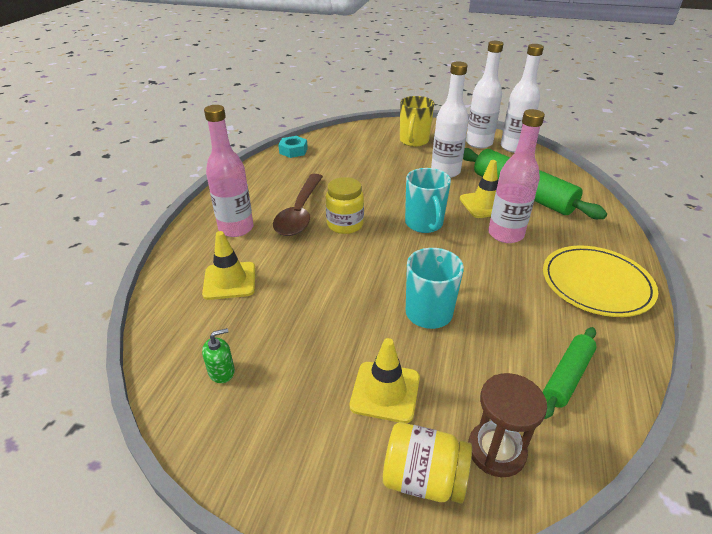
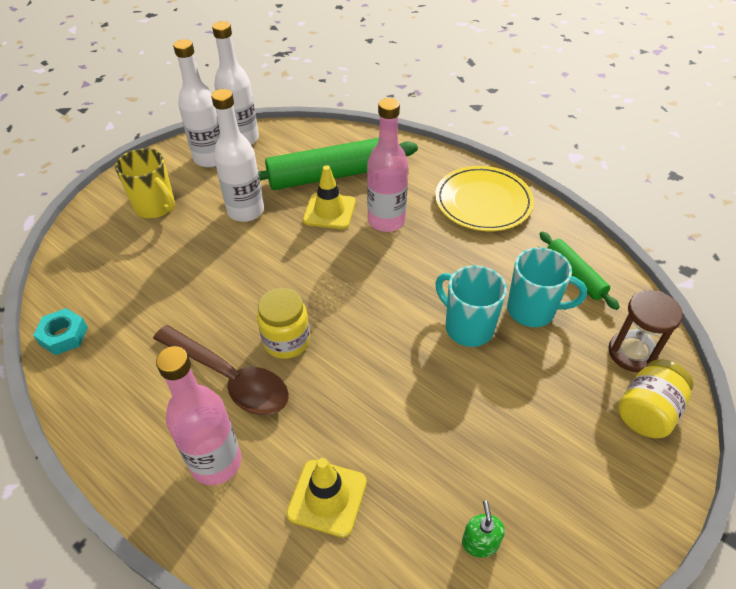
camera: 65 degrees left, 10 degrees up
yellow traffic cone [350,338,420,423] -> none
turquoise mug [405,168,451,233] -> turquoise mug moved to [507,247,587,327]

